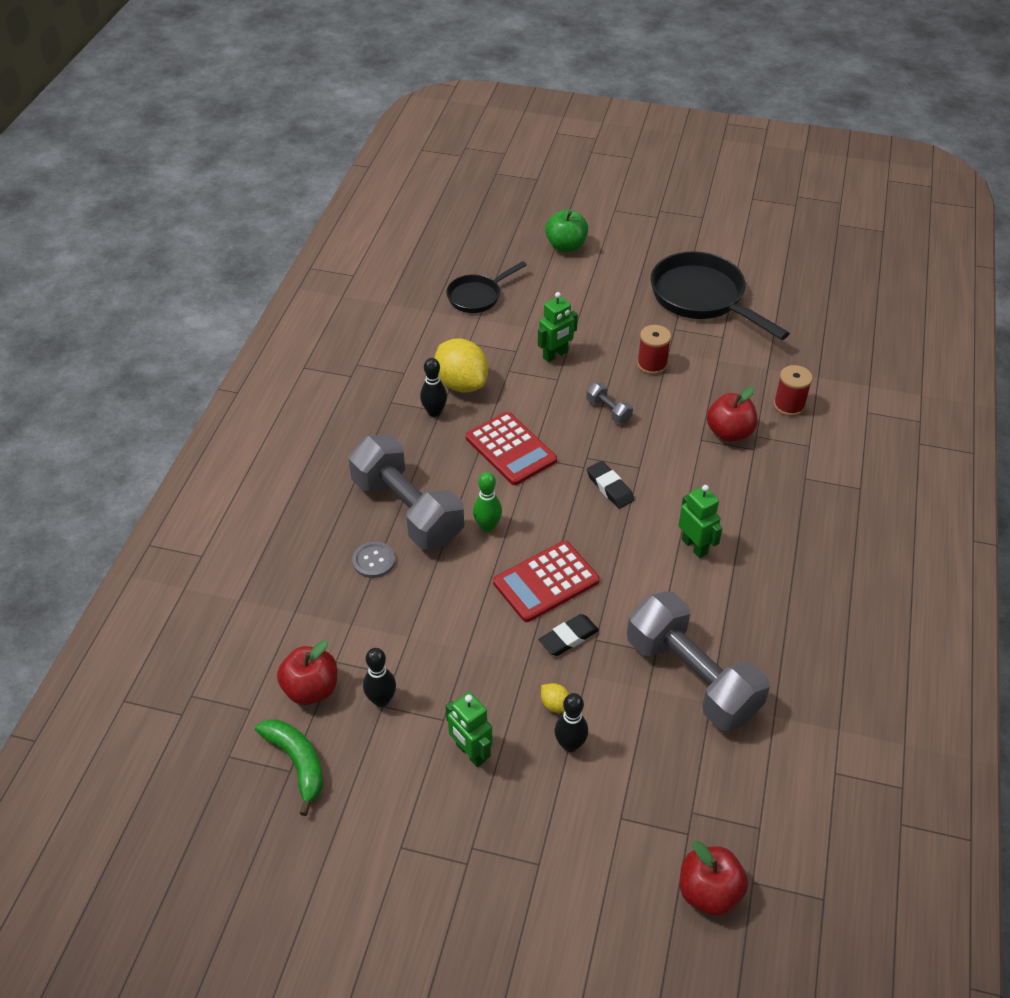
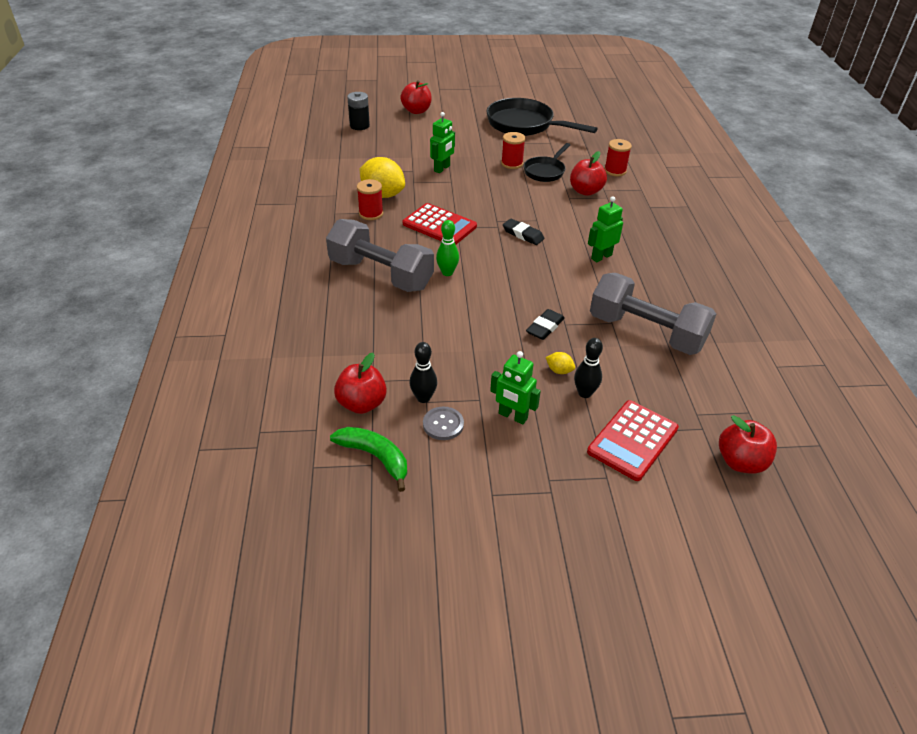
camera: 20 degrees left, 5 degrees down
grey button [352,542,395,578] -> grey button moved to [423,406,464,440]
black bowling pin [420,358,447,417] -> red spool [357,179,383,220]
black pan [446,261,527,313] -> black pan moved to [523,143,570,182]
red calculator [493,541,600,622] -> red calculator moved to [587,400,679,481]
green apple [545,209,588,252] -> red apple [400,80,431,114]
grey dumbbell [586,383,633,424] -> none
green robot [678,485,723,558] -> green robot turned 75 degrees counterclockwise [588,196,623,262]
none -> black battery [347,92,370,130]

